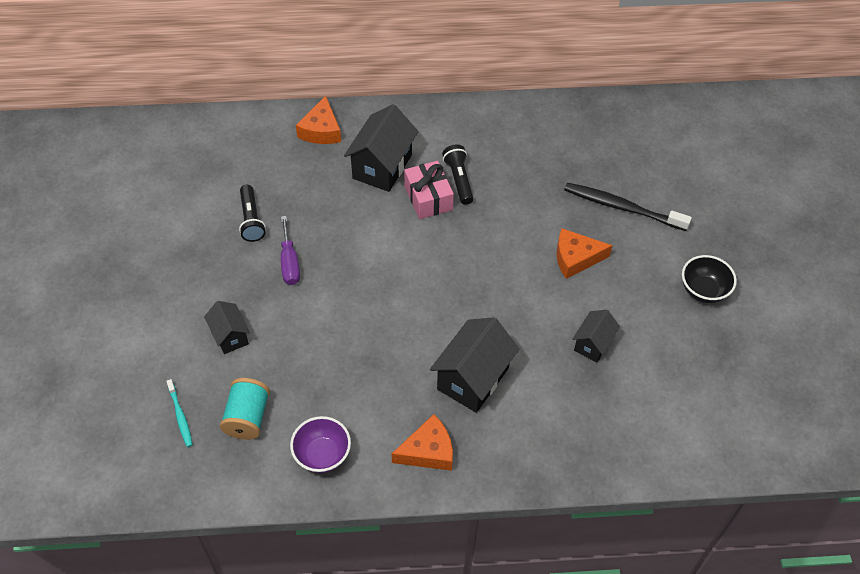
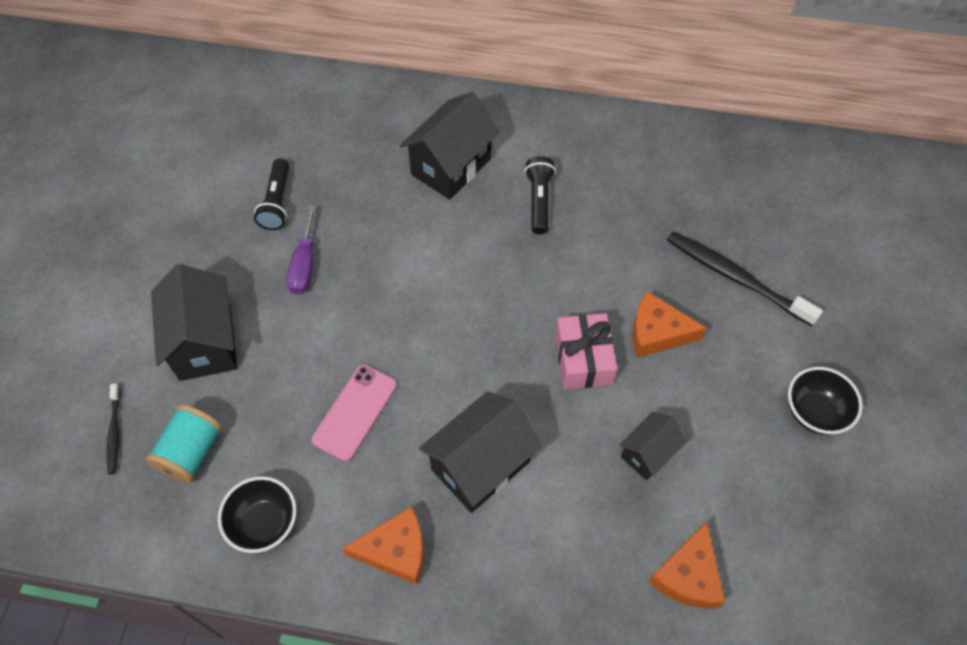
camera: 15 degrees right, 5 degrees up
turquoise toothbrush [166,379,193,447] -> black toothbrush [107,383,120,474]
black house [204,301,250,354] -> black house [151,264,237,381], size x1.75
purple bowl [290,416,351,473] -> black bowl [218,476,296,553]
orange cheese [296,96,341,144] -> orange cheese moved to [648,522,725,608]
pink gift [404,161,454,219] -> pink gift moved to [555,313,617,389]
none -> pink phone [312,365,397,461]

